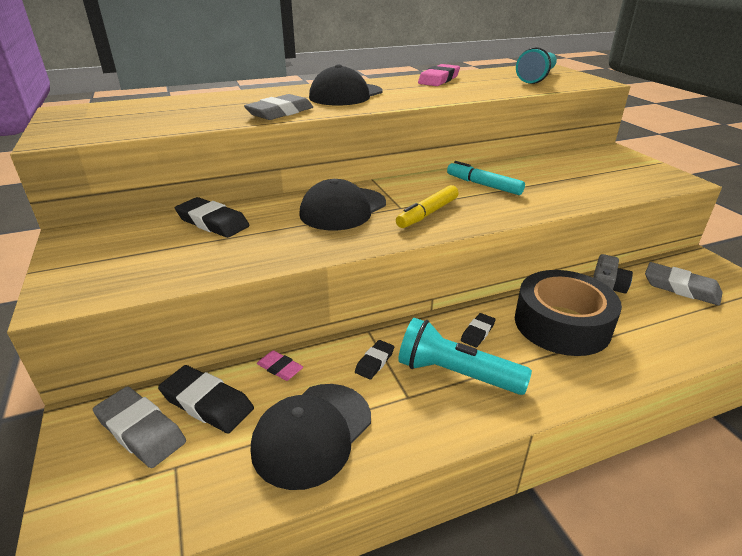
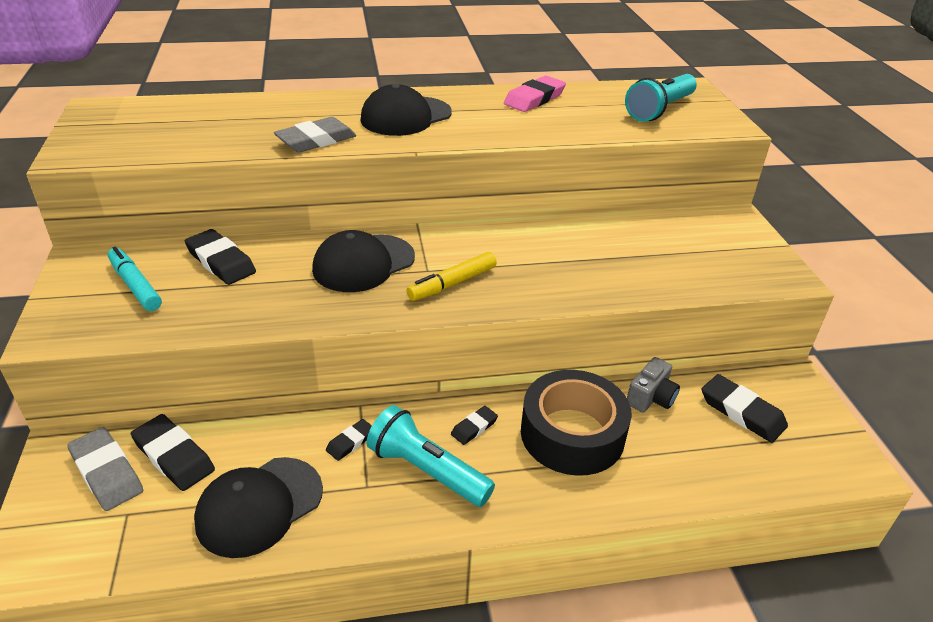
camera: 10 degrees right, 5 degrees up
pink eraser [257,350,303,381] -> none
turquoise marker [447,161,525,195] -> turquoise marker moved to [108,247,162,311]
grey eraser [645,262,722,306] -> black eraser [701,374,788,443]

